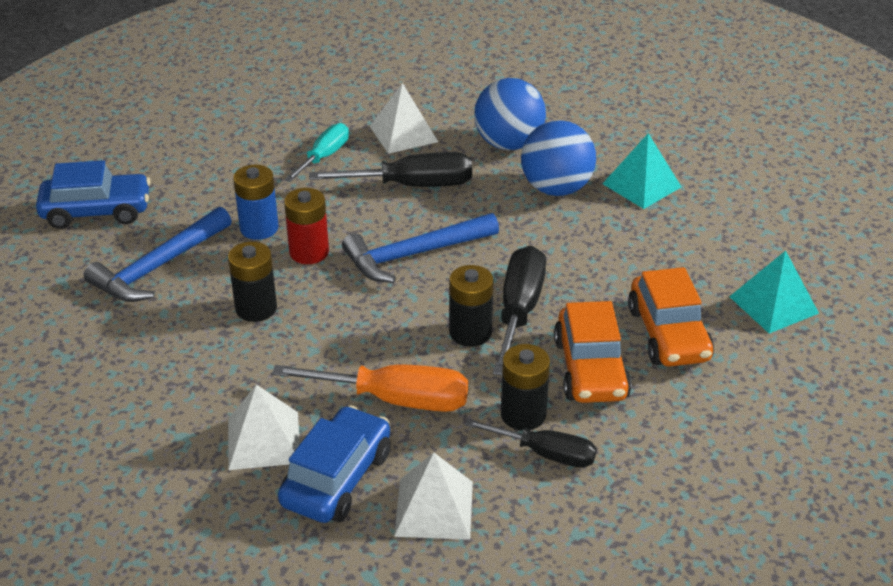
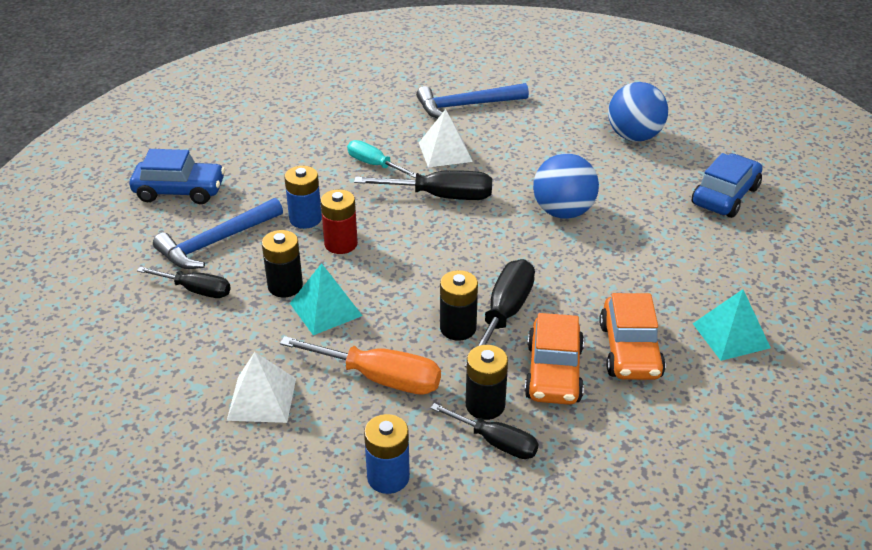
camera: 10 degrees right, 0 degrees up
blue car [278,405,391,523] -> blue car moved to [692,153,763,218]
turquoise screwdriver [285,123,349,182] -> turquoise screwdriver turned 90 degrees counterclockwise [347,140,416,178]
blue hammer [342,213,499,283] -> blue hammer moved to [416,83,529,118]
white pyramid [394,453,473,540] -> blue battery [364,414,410,494]
blue ball [474,78,546,150] -> blue ball moved to [608,82,668,142]
turquoise pyramid [602,133,682,209] -> turquoise pyramid moved to [290,263,362,335]
none -> black screwdriver [137,267,231,298]

